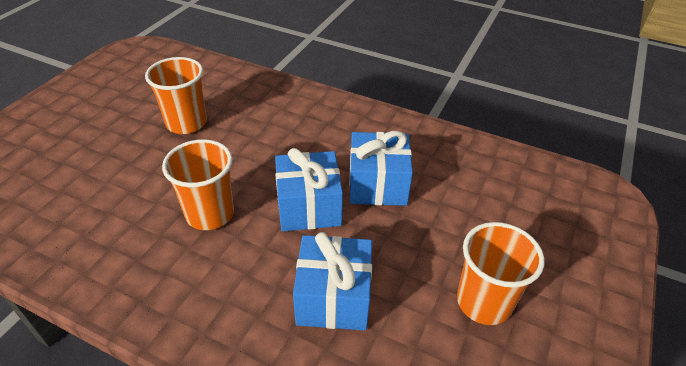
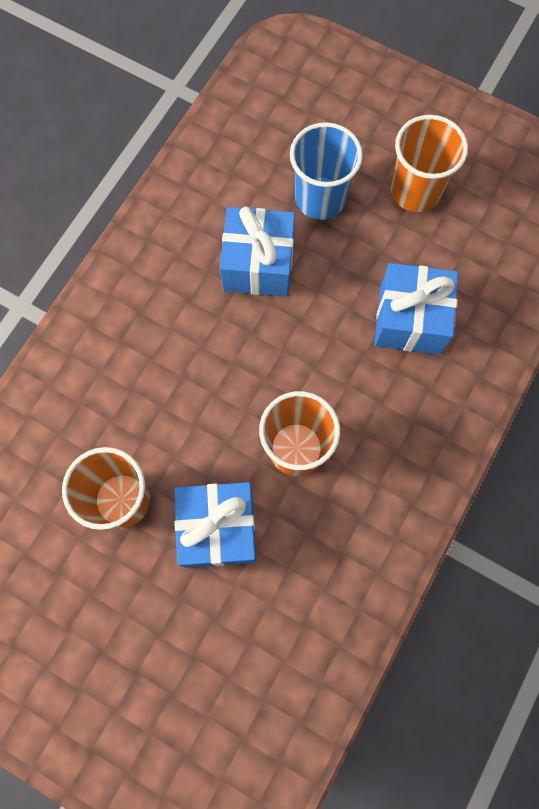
camera: 85 degrees left, 30 degrees up
blue gift [275,148,343,231] -> blue gift moved to [174,482,256,568]
none -> blue cup [290,122,363,220]

